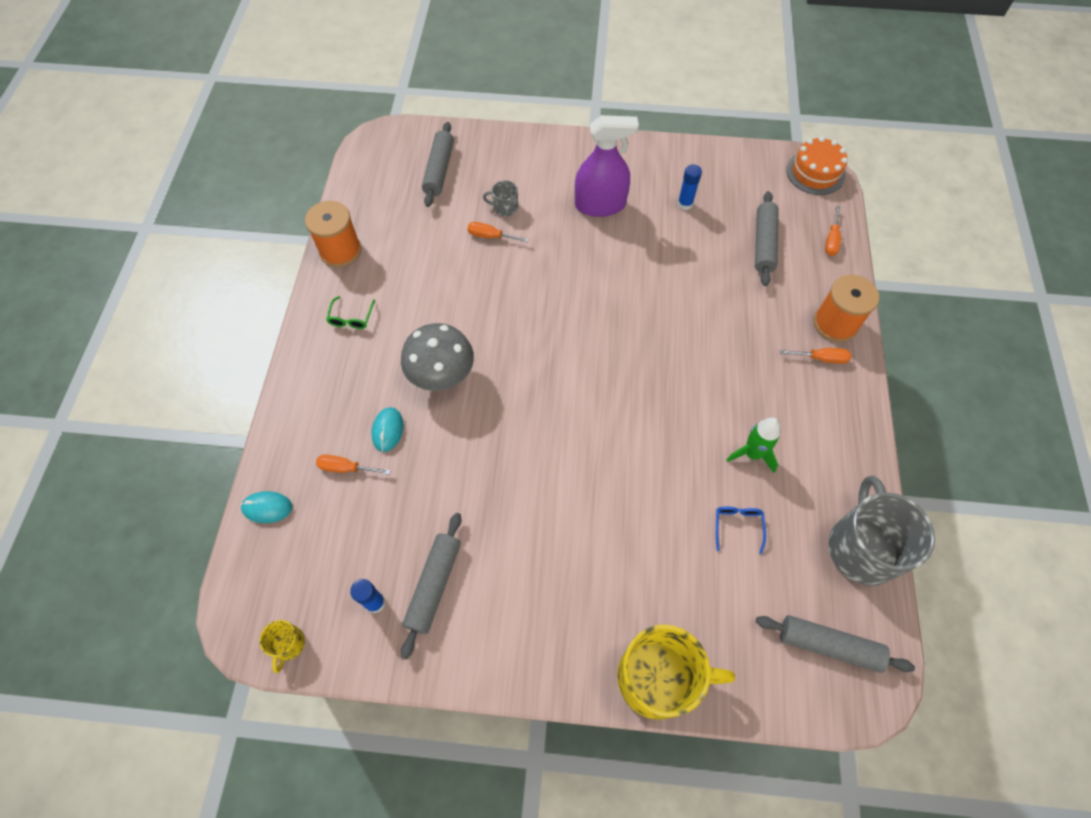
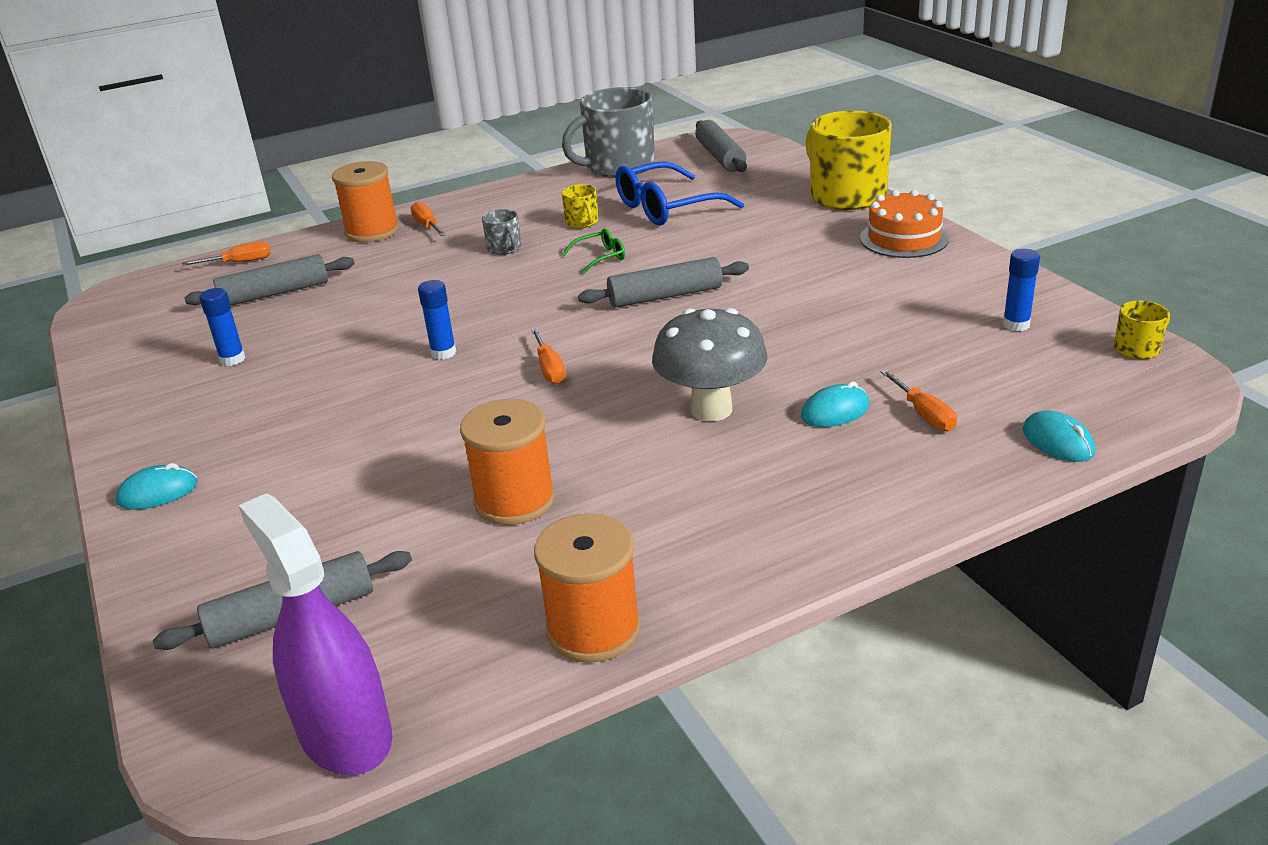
camera: 120 degrees left, 30 degrees down
green glasses [326,296,375,329] -> green glasses moved to [562,229,625,274]
grey rolling pin [401,513,461,659] -> grey rolling pin moved to [578,257,749,308]
orange screwdriver [467,222,529,242] -> orange screwdriver moved to [531,328,566,384]
grey mug [483,180,518,216] -> grey mug moved to [482,209,521,255]
purple spray bottle [575,115,639,217] -> purple spray bottle moved to [239,493,392,775]
blue glasses [716,506,766,554] -> blue glasses [615,161,744,226], size x2.09
green rocket [727,418,781,473] -> yellow mug [562,184,598,228]
orange cake [786,137,848,195] -> orange cake moved to [860,190,949,258]
none -> turquoise mouse [115,463,198,510]
none -> blue glue stick [418,280,456,360]
none -> orange spool [460,399,555,525]

